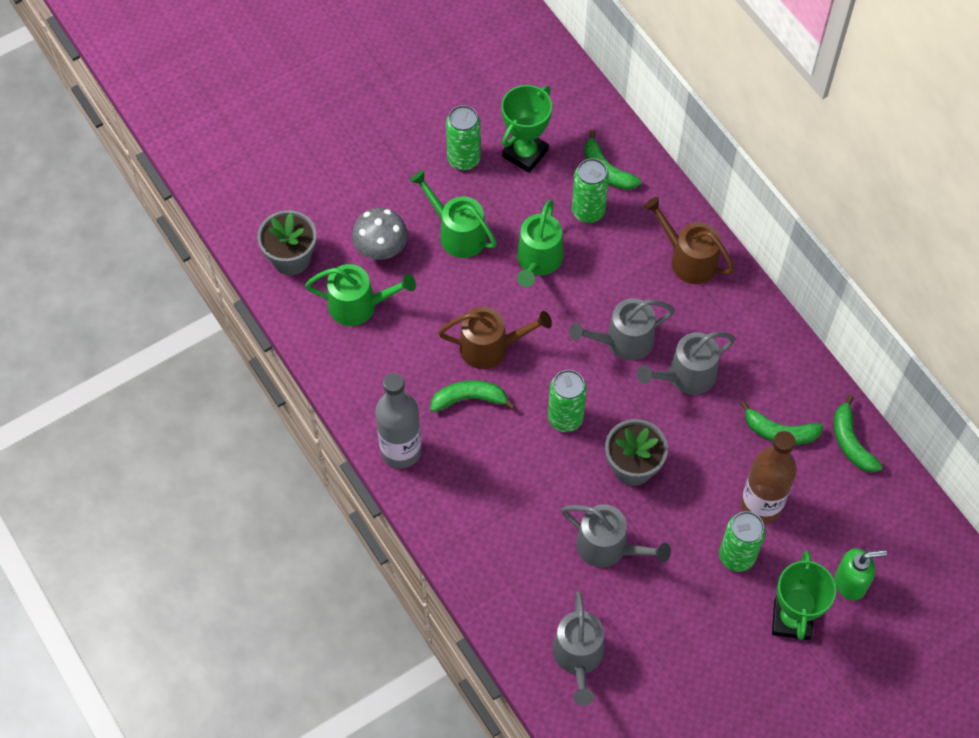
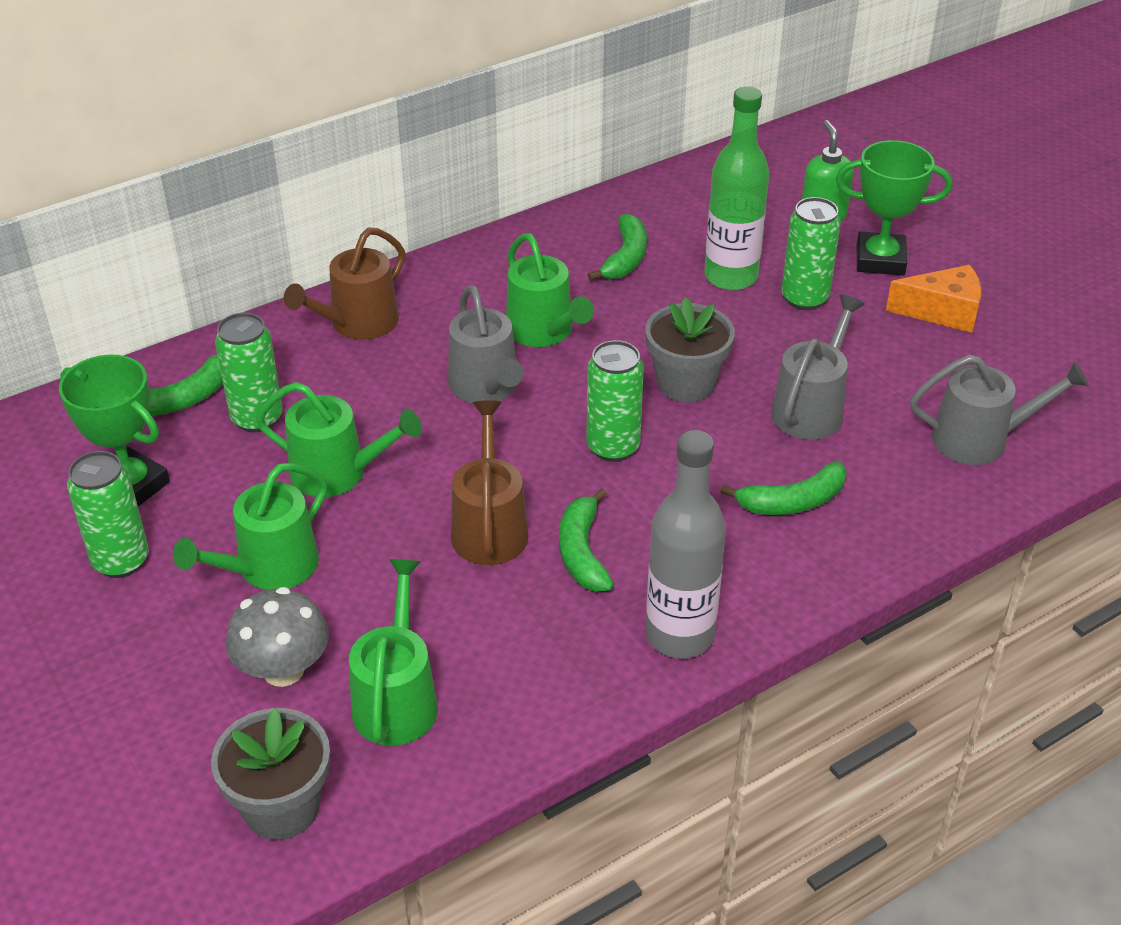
camera: 90 degrees left, 20 degrees down
grey watering can [637,332,735,395] -> green watering can [506,233,594,347]
brown bottle [741,431,797,524] -> green bottle [704,87,769,290]
green banana [834,395,883,472] -> green banana moved to [720,461,847,515]
none -> orange cheese [886,265,981,333]

